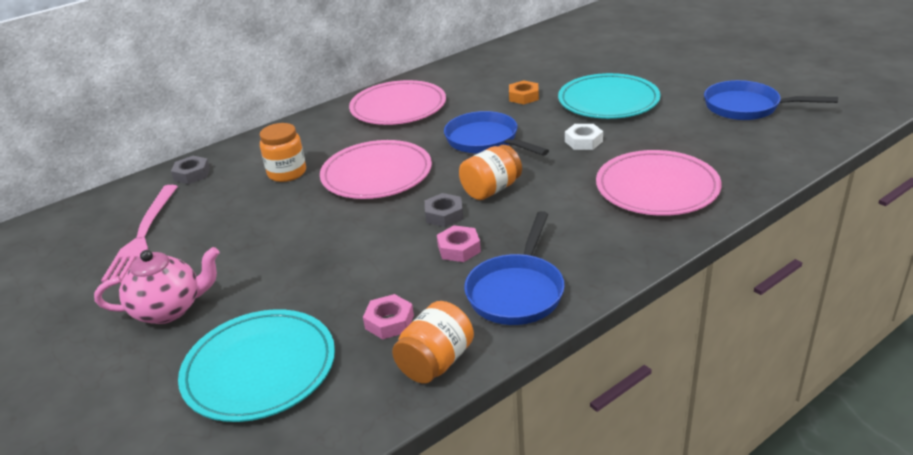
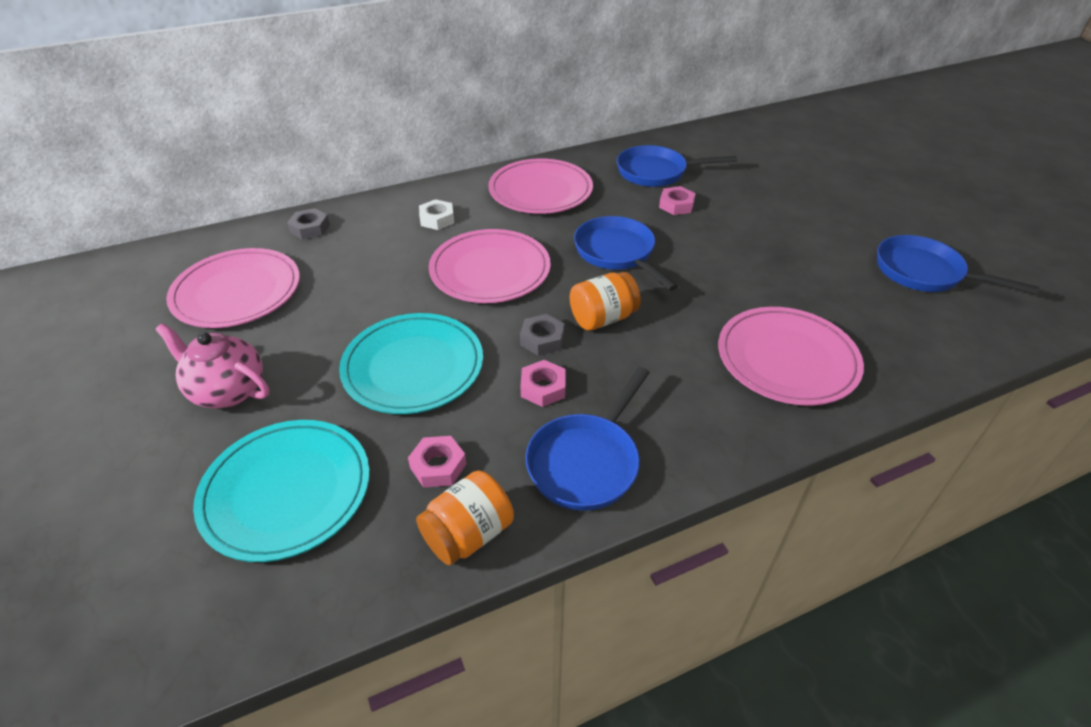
camera: 10 degrees right, 10 degrees up
pink teapot [94,247,219,324] -> pink teapot turned 150 degrees counterclockwise [155,323,269,408]
pink fork [101,185,178,283] -> pink plate [166,248,300,328]
orange jar [260,123,306,182] -> none
orange nut [509,80,539,104] -> pink nut [659,186,696,215]
turquoise plate [558,73,661,119] -> turquoise plate moved to [339,313,483,414]
white nut [565,124,603,150] -> white nut moved to [419,199,454,230]
none -> blue pan [617,145,737,187]

